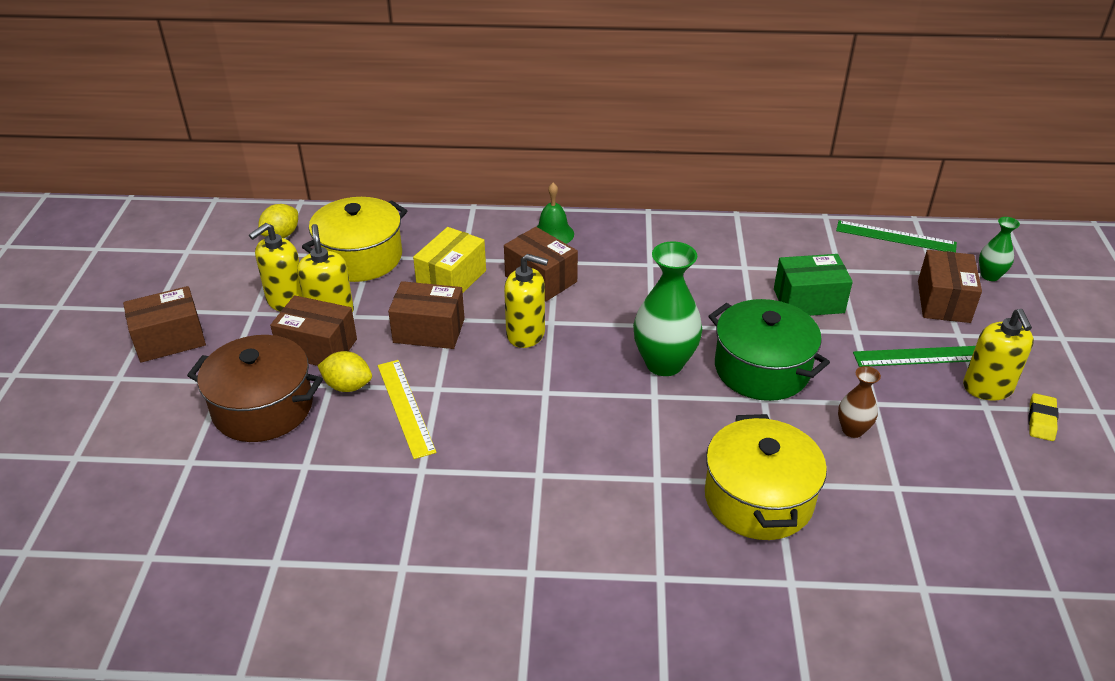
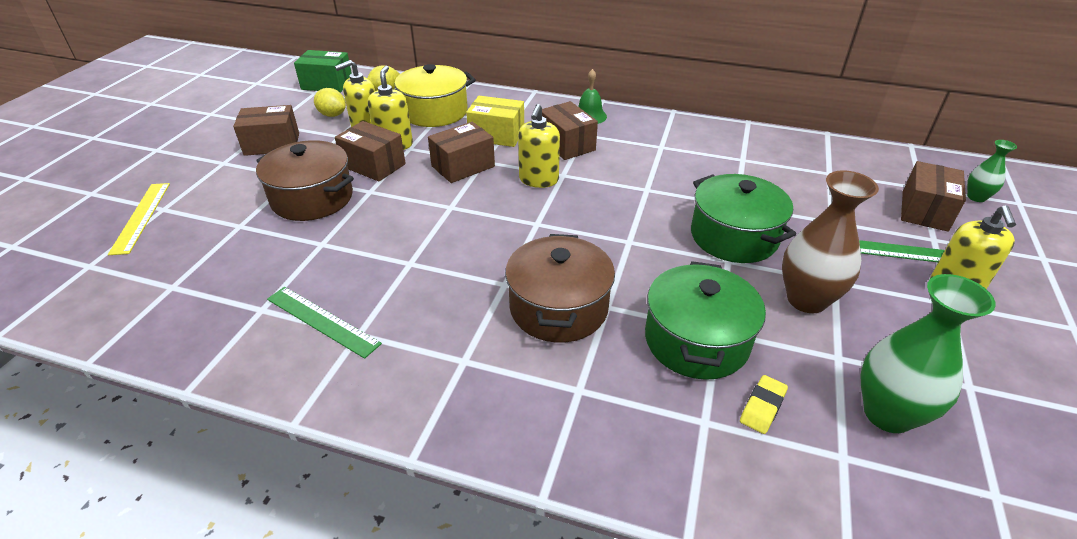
camera: 15 degrees right, 0 degrees up
yellow lemon [318,351,372,392] -> yellow lemon moved to [314,88,346,117]
yellow ruler [378,360,437,459] -> yellow ruler moved to [108,183,170,255]
brown box [388,281,465,349] -> brown box turned 60 degrees counterclockwise [428,122,495,183]
yellow box [413,227,486,293] -> yellow box turned 60 degrees clockwise [466,96,524,147]
yellow soap dispenser [504,254,548,348] -> yellow soap dispenser turned 75 degrees clockwise [518,104,560,188]
green vase [633,242,702,376] -> green vase moved to [860,274,996,433]
yellow pot [705,414,827,540] -> green pot [645,261,766,380]
green box [774,254,853,316] -> green box moved to [294,50,352,93]
green ruler [836,220,957,253] -> green ruler moved to [267,287,382,359]
brown vase [838,366,881,438] -> brown vase [782,170,879,313], size x1.90
yellow eraser [1028,393,1058,441] -> yellow eraser moved to [740,375,788,434]
none -> brown pot [505,234,615,343]

